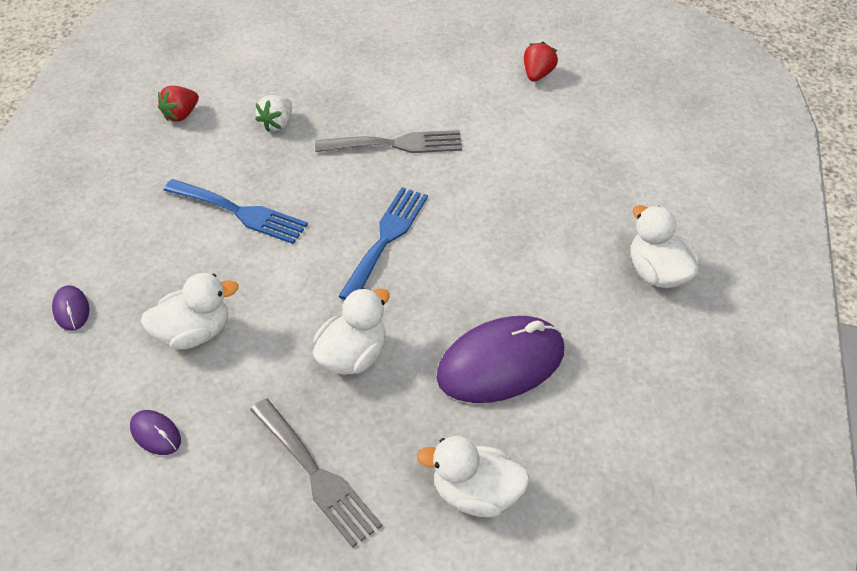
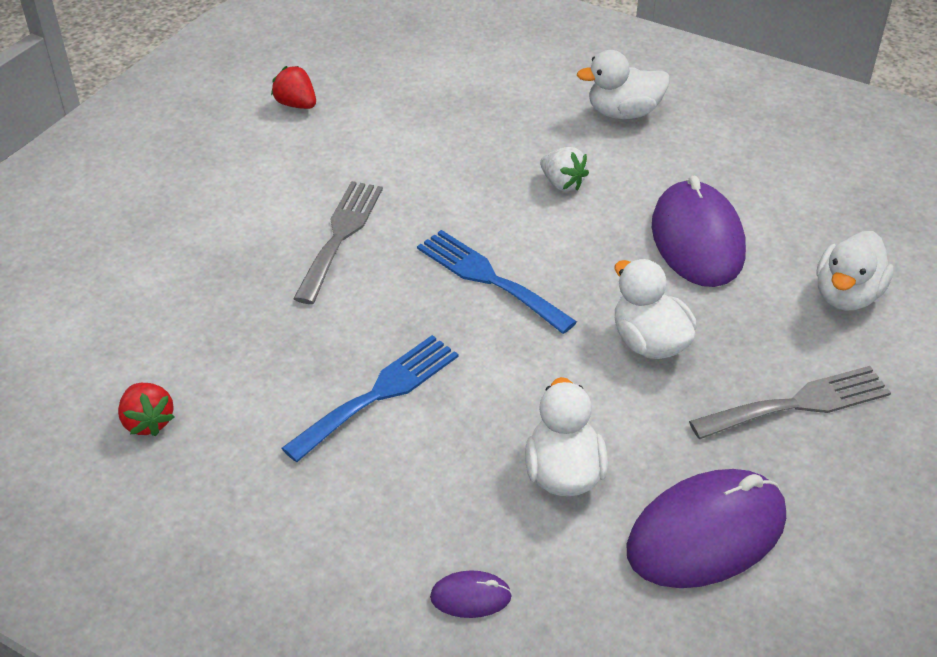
camera: 70 degrees left, 5 degrees down
purple mouse [130,410,181,455] -> purple mouse [627,469,786,588], size x2.32
white strawberry [255,95,292,132] -> white strawberry moved to [540,147,589,191]

